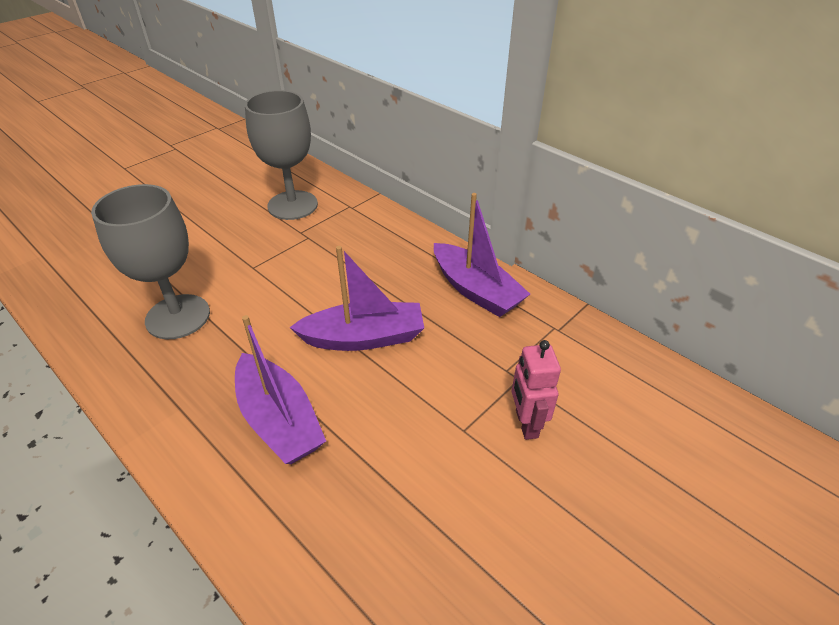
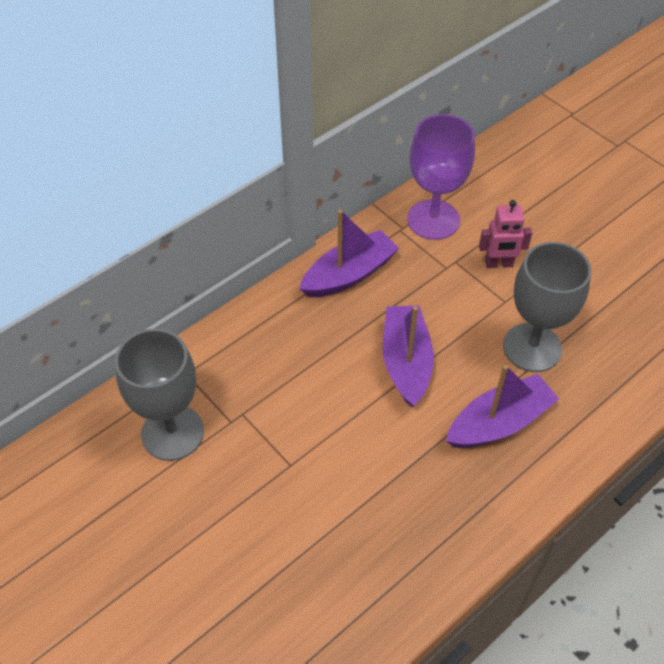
camera: 85 degrees left, 10 degrees up
grey goblet [91,184,210,339] -> grey goblet moved to [503,242,592,372]
none -> purple goblet [407,114,475,240]

